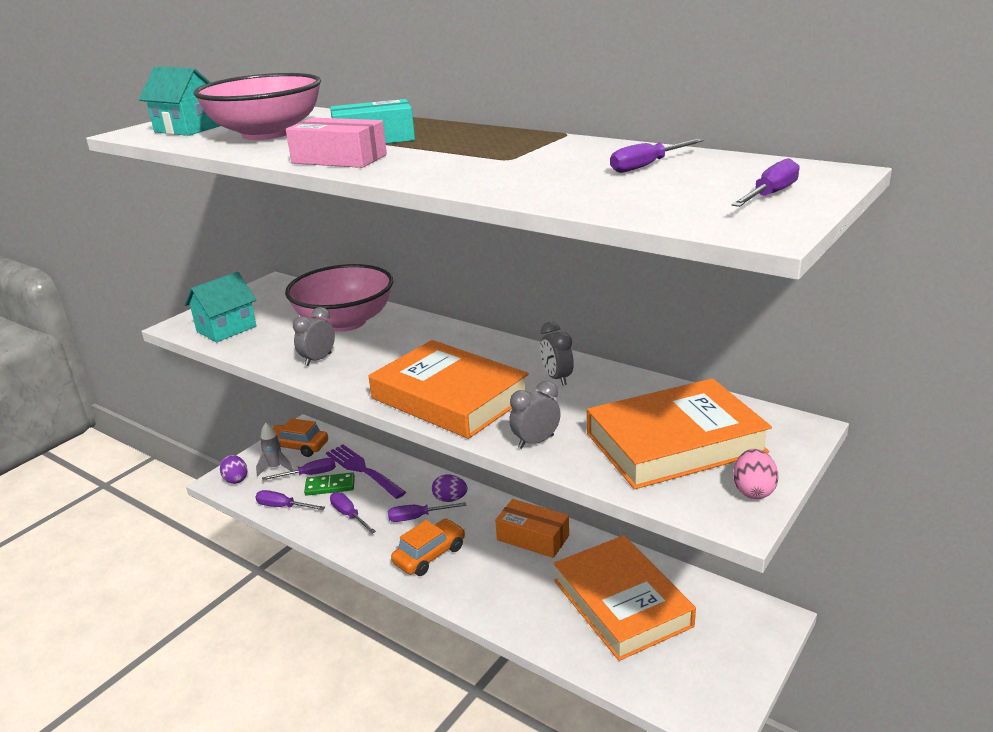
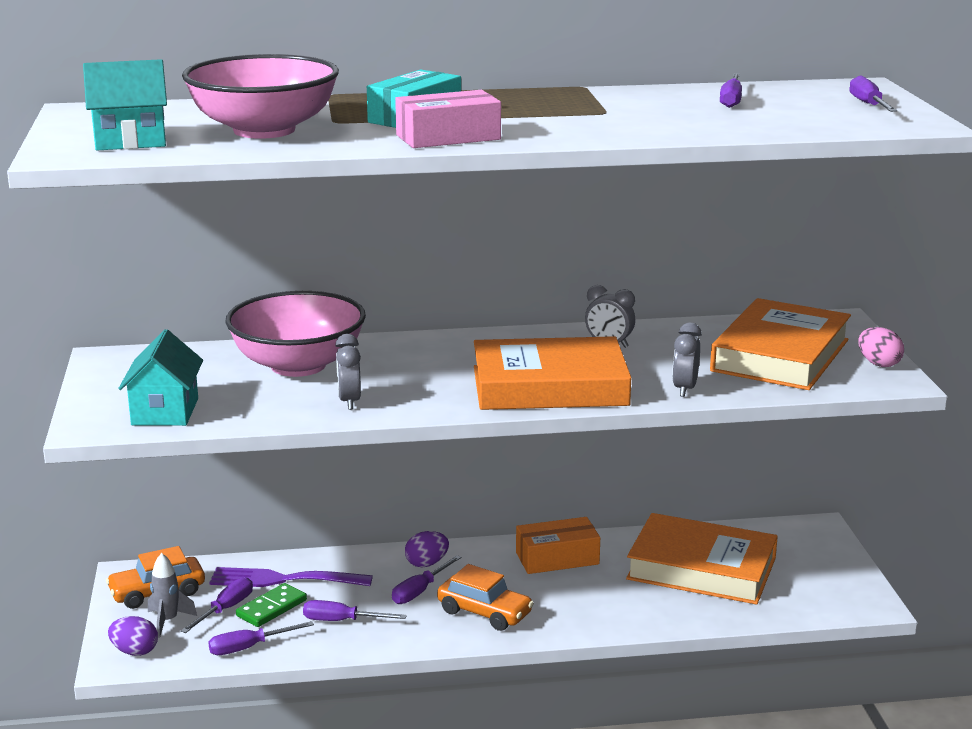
camera: 45 degrees left, 5 degrees down
orange car [391,518,465,576] -> orange car turned 120 degrees clockwise [437,564,534,631]

